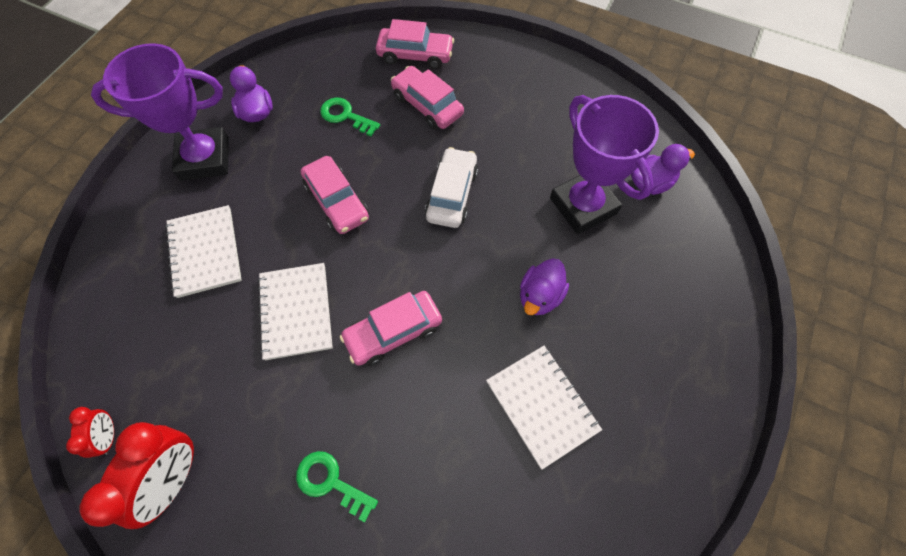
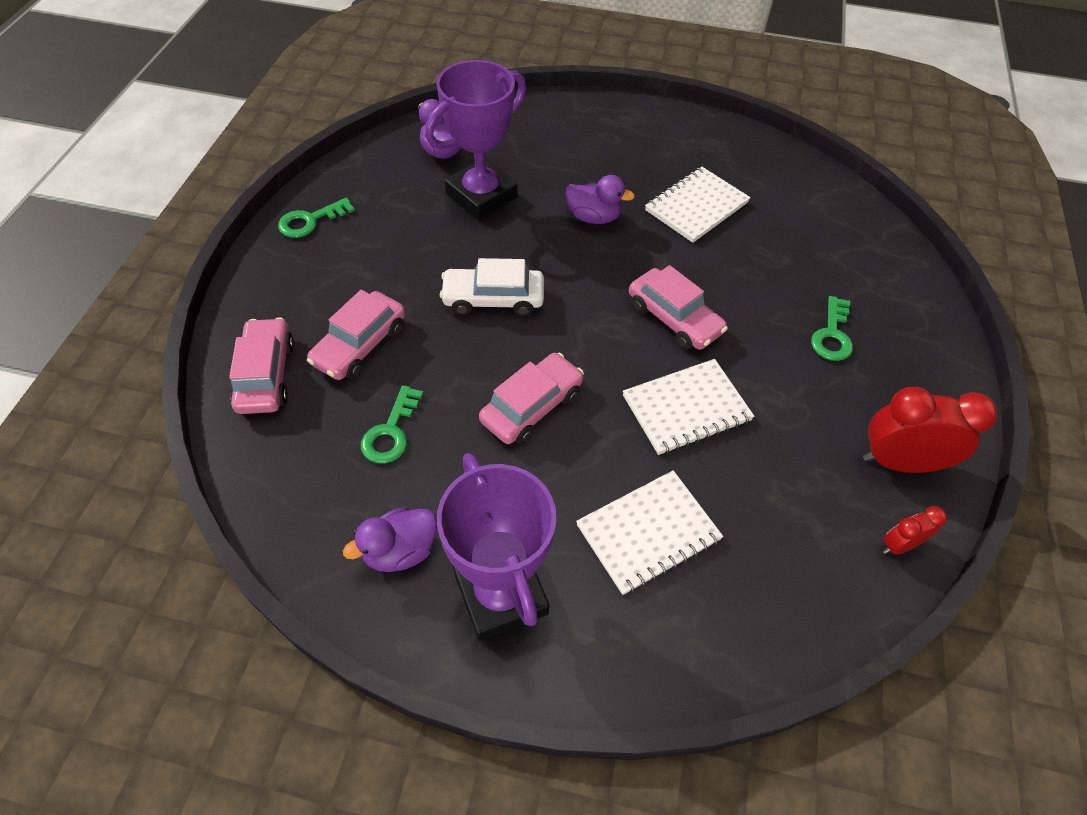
camera: 105 degrees left, 10 degrees down
none -> green key [278,197,355,238]

